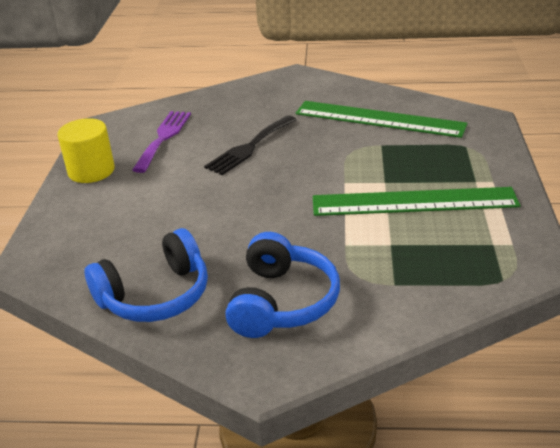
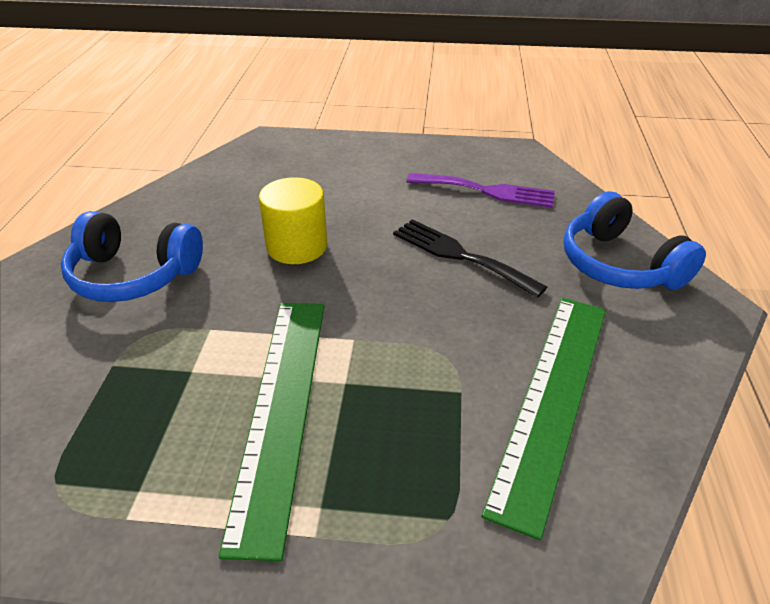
camera: 90 degrees right, 5 degrees up
yellow cylinder [57,118,115,183] -> yellow cylinder moved to [259,177,327,264]
blue headphones [85,228,208,322] -> blue headphones moved to [564,191,706,290]

